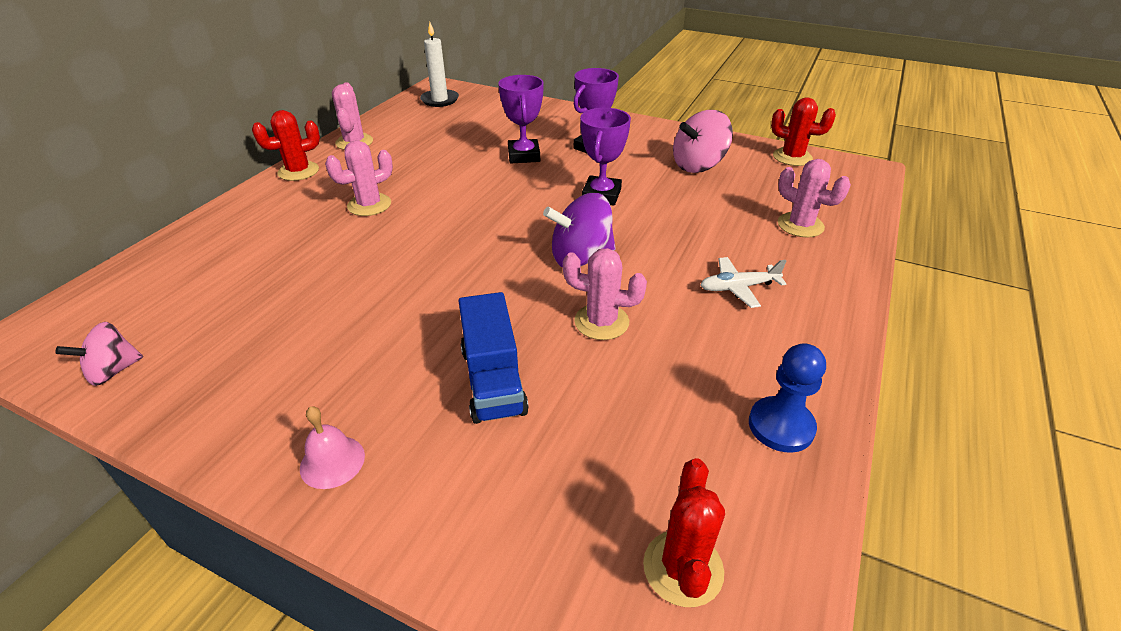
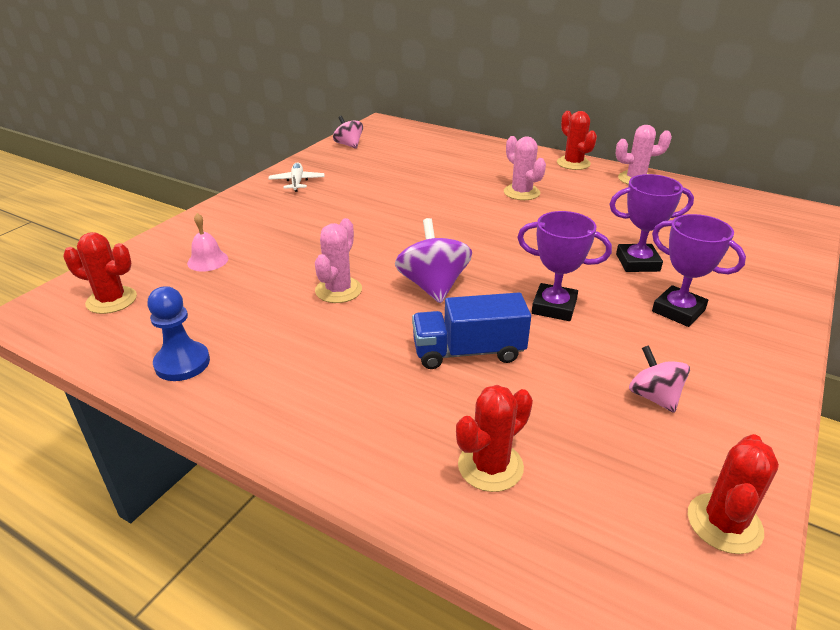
camera: 95 degrees right, 5 degrees down
pink bell [300,406,365,489] -> pink bell moved to [187,213,228,272]
white candle [420,22,459,107] -> none
blue truck [459,292,529,424] -> blue truck moved to [412,293,531,369]
pink spinning top [673,110,733,173] -> pink spinning top [629,345,690,413], size x0.64
white plane [700,257,786,308] -> white plane moved to [268,162,325,192]
pink cactus [778,159,851,238] -> red cactus [456,385,533,492]

